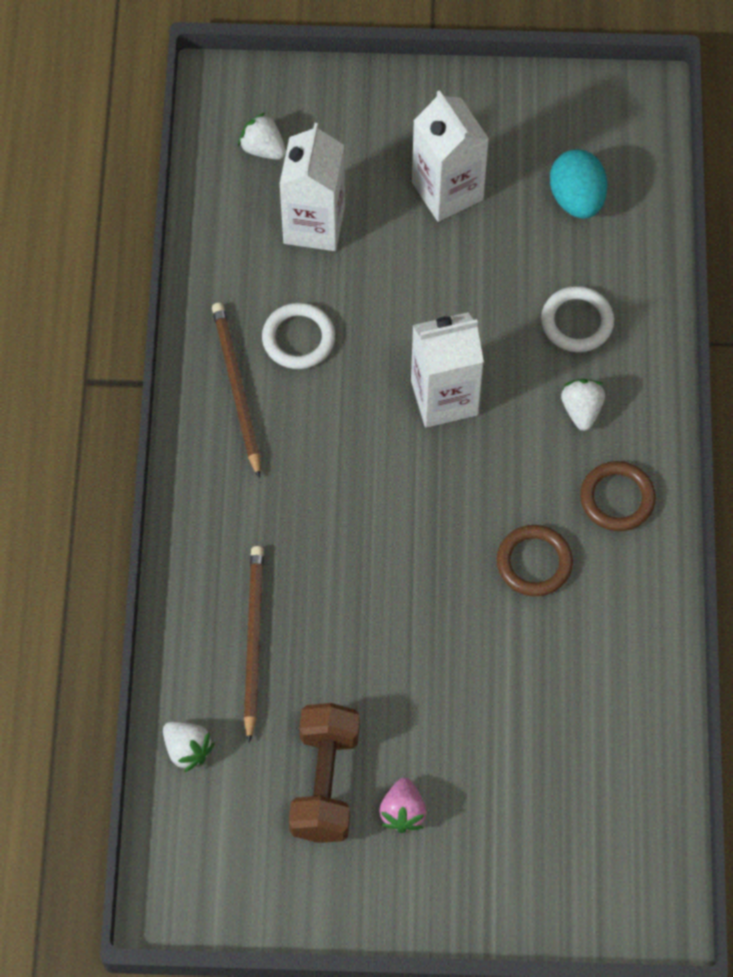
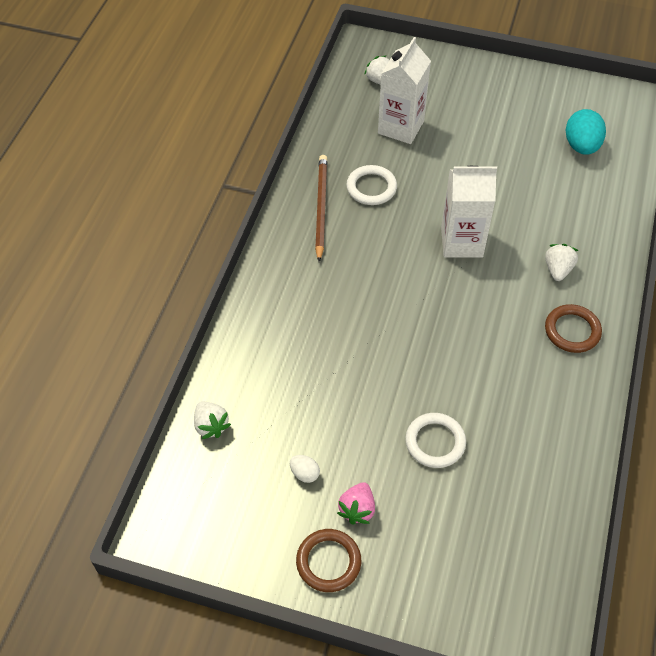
camera: 15 degrees right, 10 degrees down
brown pencil [244,546,264,743] -> none
brown dumbbell [289,703,360,843] -> white egg [290,455,320,483]
white carton [412,90,489,222] -> none
brown ring [497,525,573,596] -> brown ring moved to [296,529,361,592]
white ring [541,286,614,352] -> white ring moved to [405,413,466,468]

